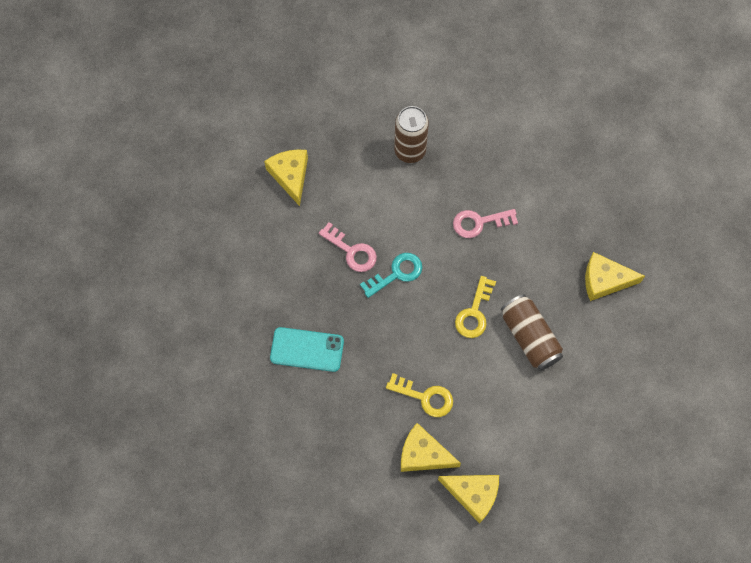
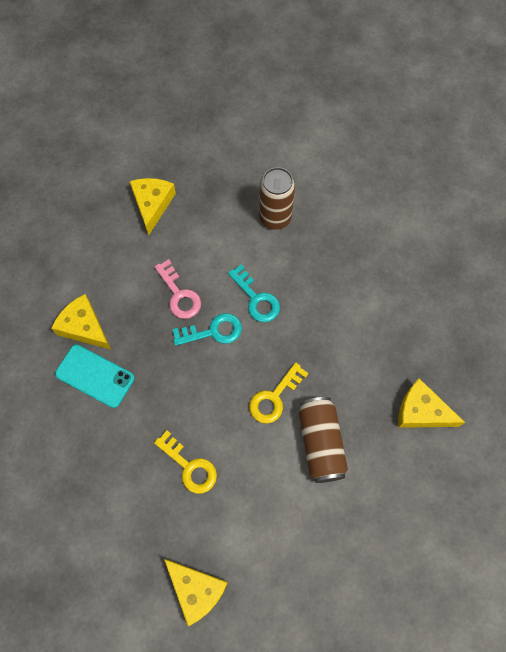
camera: 20 degrees right, 0 degrees up
yellow cheese [401,423,461,472] -> yellow cheese moved to [51,294,111,350]
pink key [453,209,518,238] -> none
none -> turquoise key [228,265,280,322]

